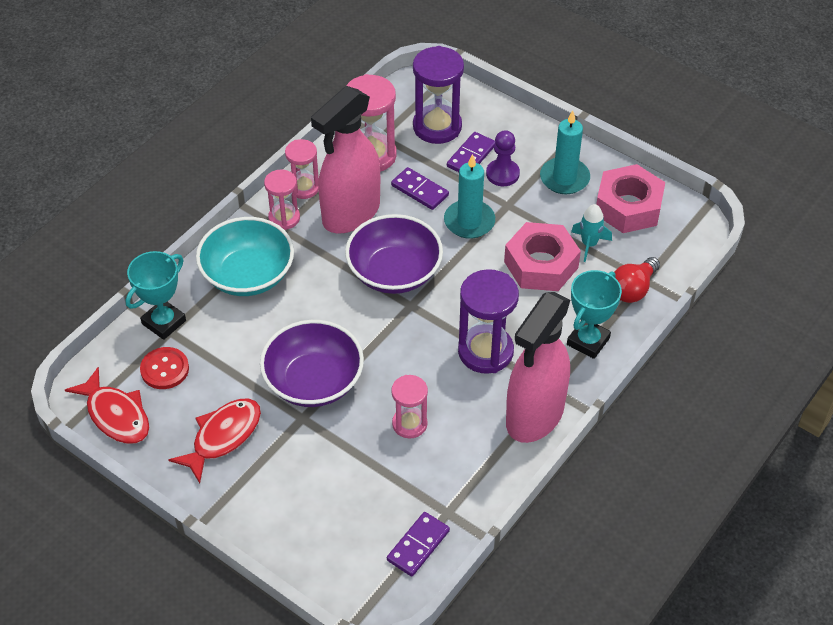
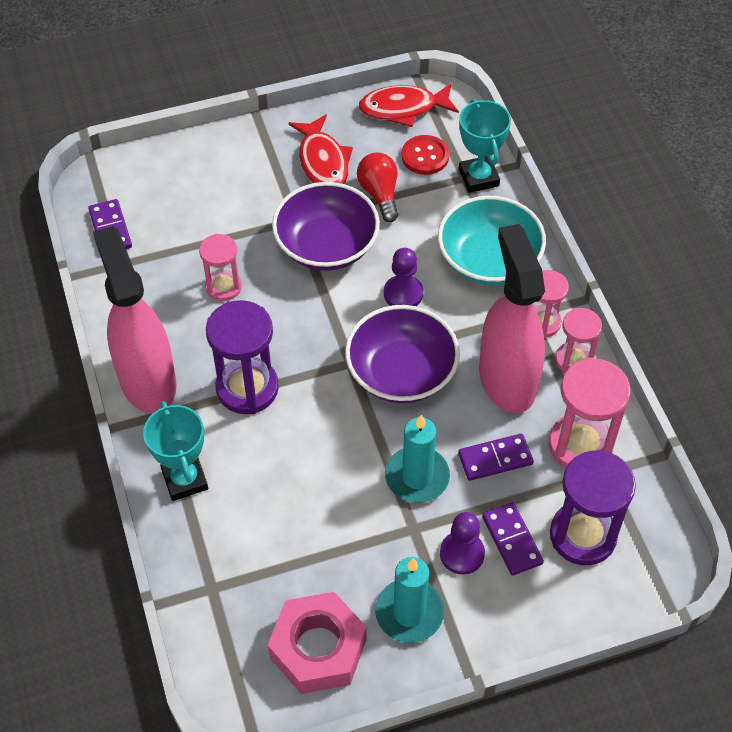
camera: 125 degrees right, 5 degrees up
pink nut [504,222,581,291] -> none
turquoise rocket [571,204,612,262] -> none
red light bulb [614,257,660,303] -> red light bulb moved to [357,152,398,222]
none -> purple pawn [384,248,423,306]

